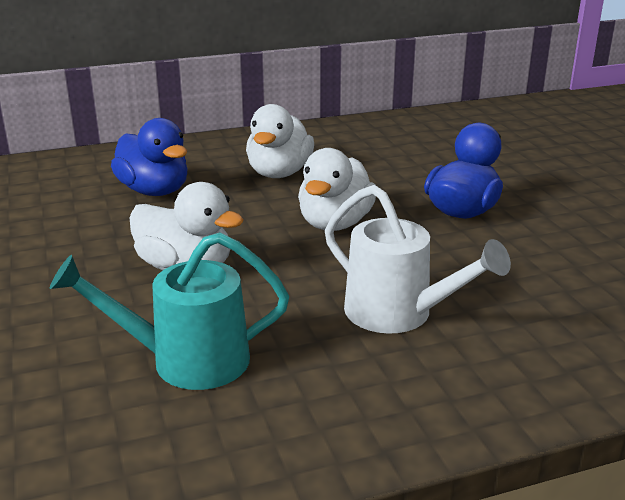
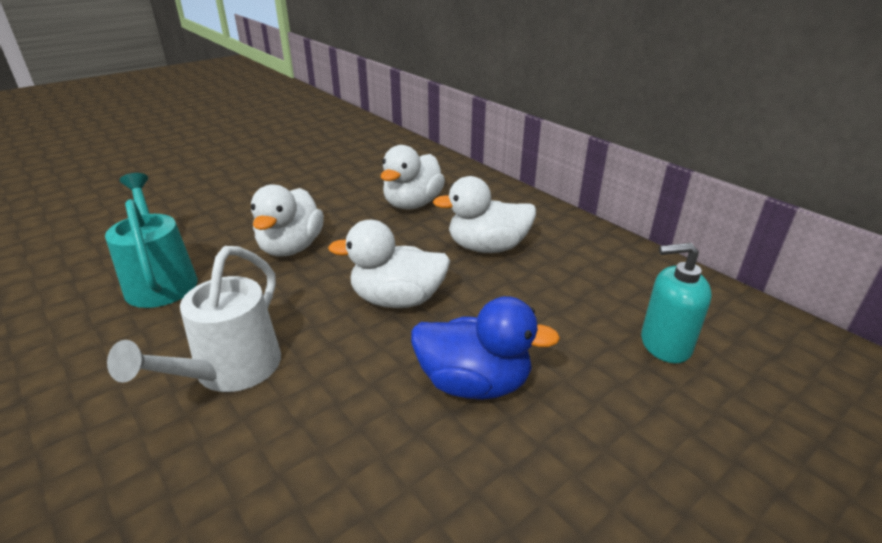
camera: 70 degrees right, 5 degrees up
blue duck [111,118,188,196] -> white duck [380,145,445,210]
none -> turquoise soap dispenser [641,243,712,363]

